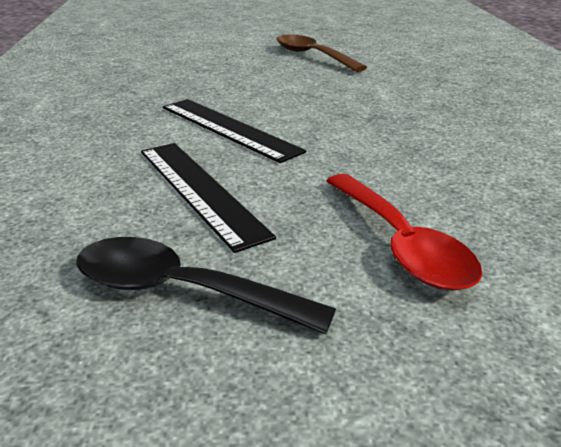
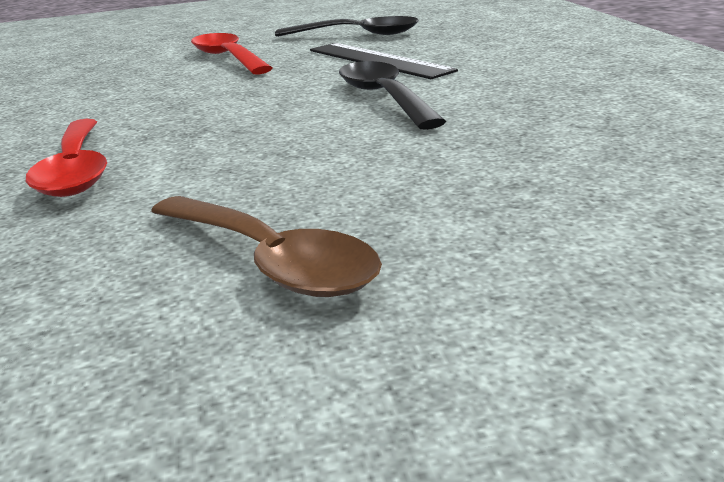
camera: 175 degrees right, 5 degrees down
black ruler [163,99,306,163] -> black spoon [339,61,446,130]
none -> red spoon [26,119,107,197]

